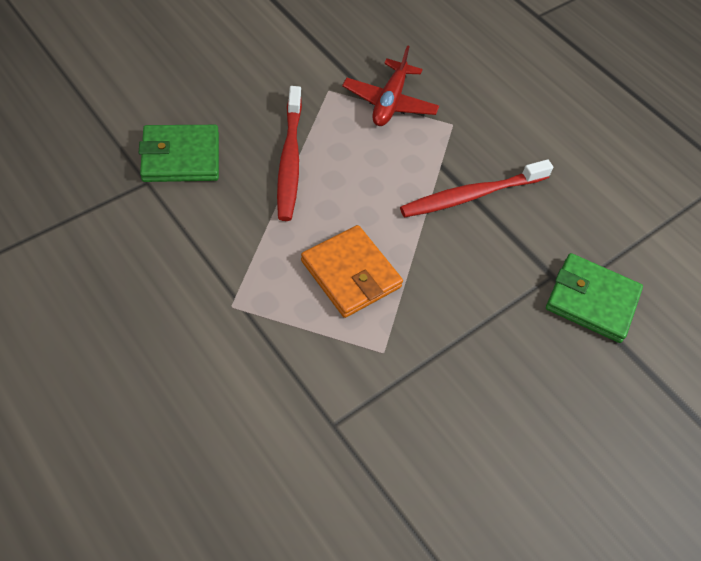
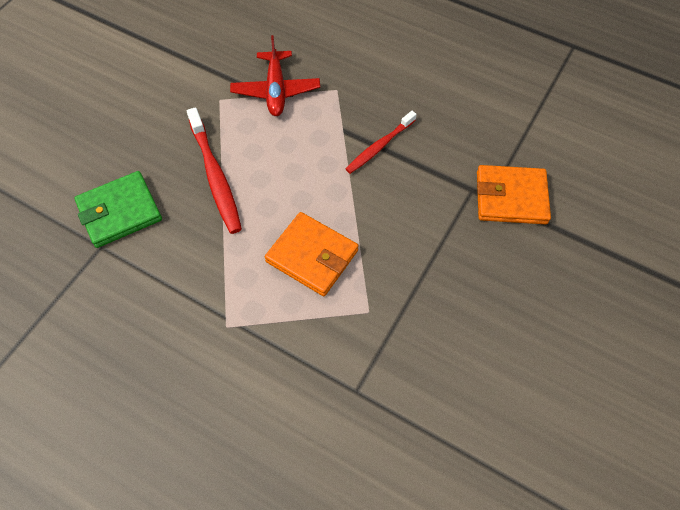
camera: 15 degrees left, 5 degrees up
red toothbrush [400,159,553,217] -> red toothbrush [346,111,417,174], size x0.65
green wallet [546,253,643,343] -> orange wallet [477,165,551,224]

